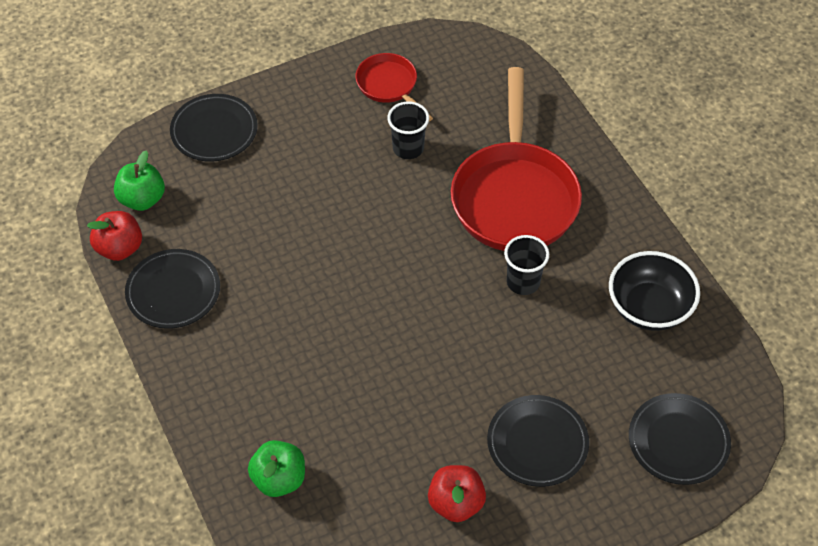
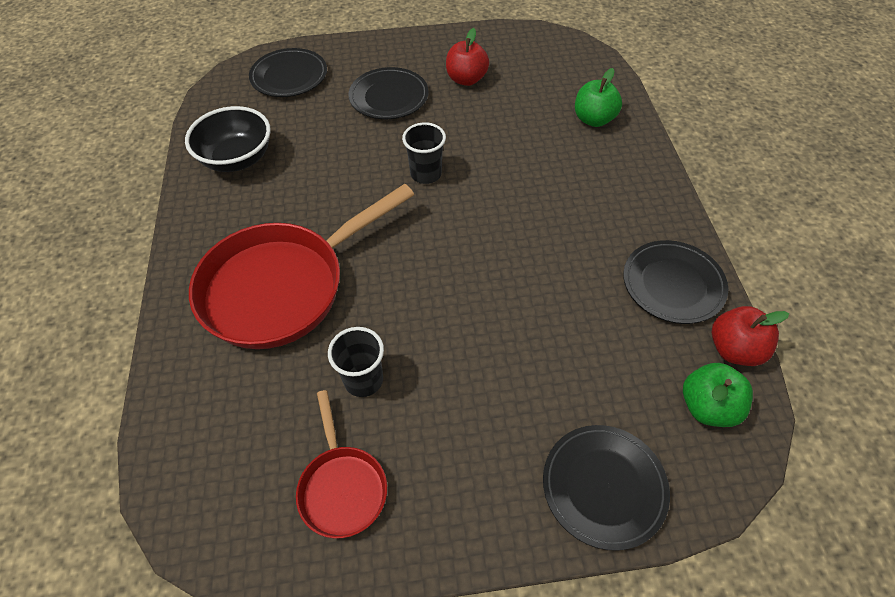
camera: 160 degrees left, 0 degrees up
red pan [451,67,582,251] -> red pan turned 150 degrees counterclockwise [189,184,414,349]
black cup [504,235,549,295] -> black cup moved to [402,122,446,184]

